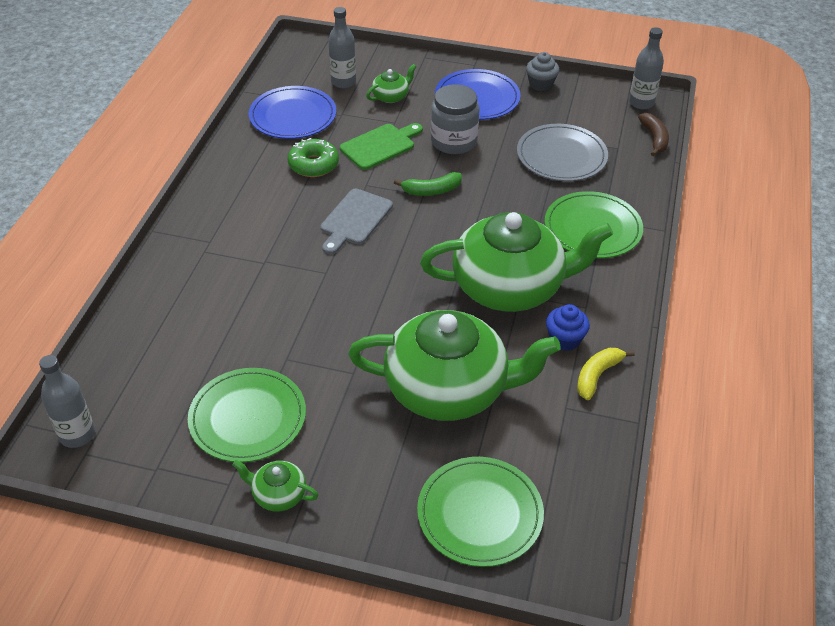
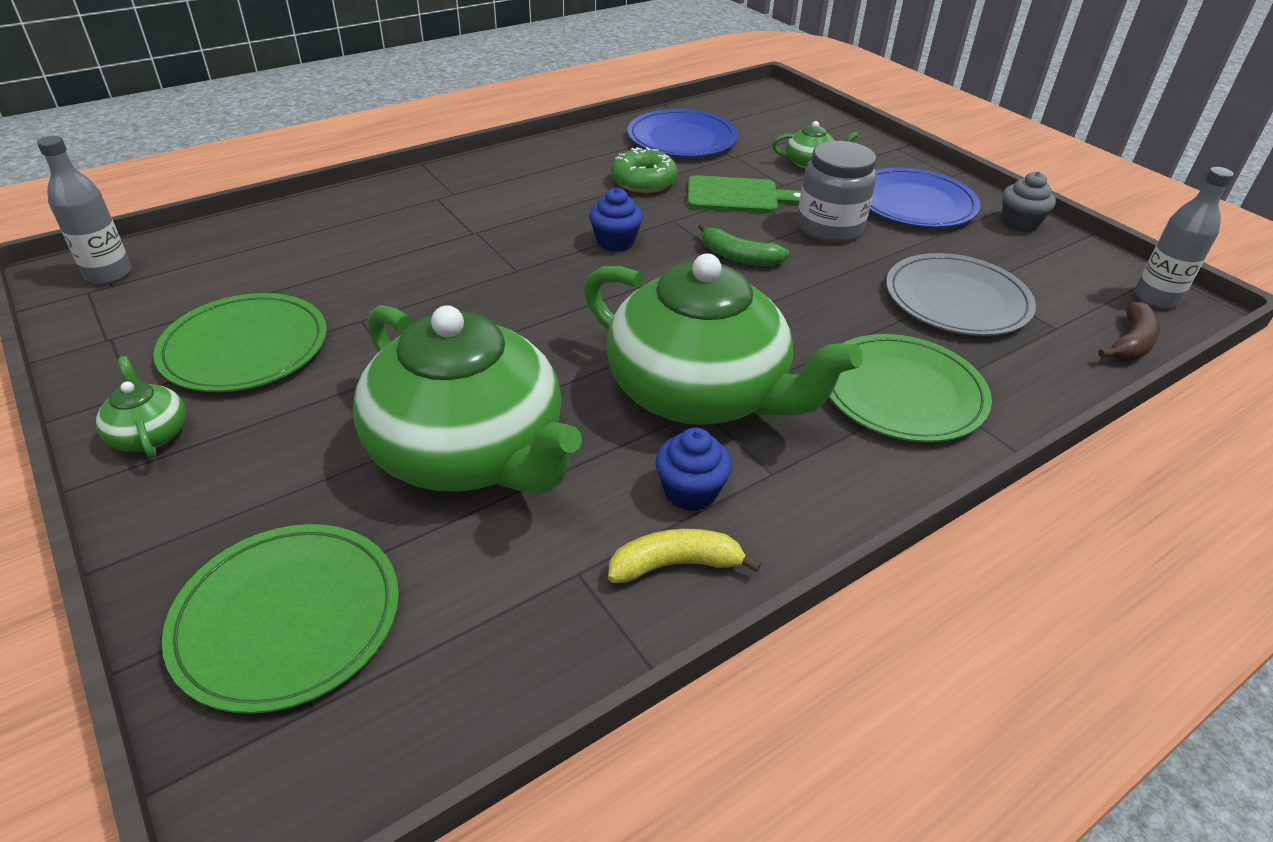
camera: 40 degrees right, 5 degrees down
grey cutting board [321,189,393,254] -> blue cupcake [589,188,643,252]
grey bottle [328,7,356,88] -> none

